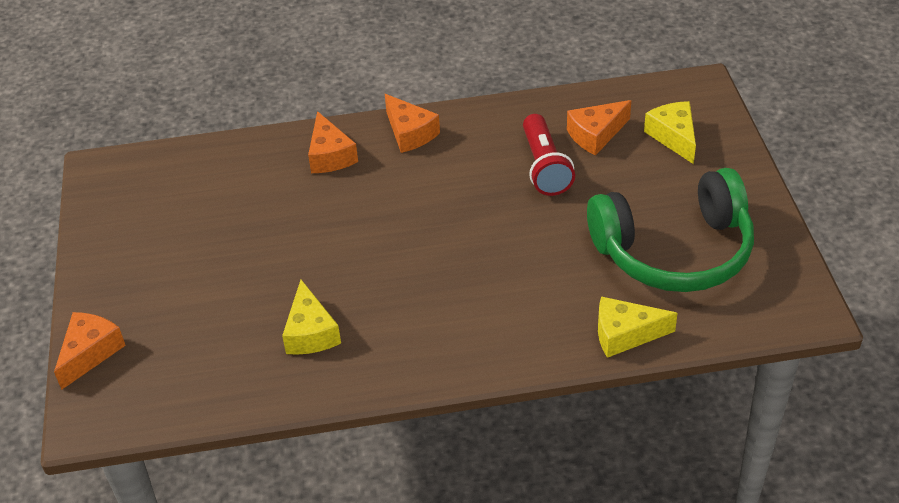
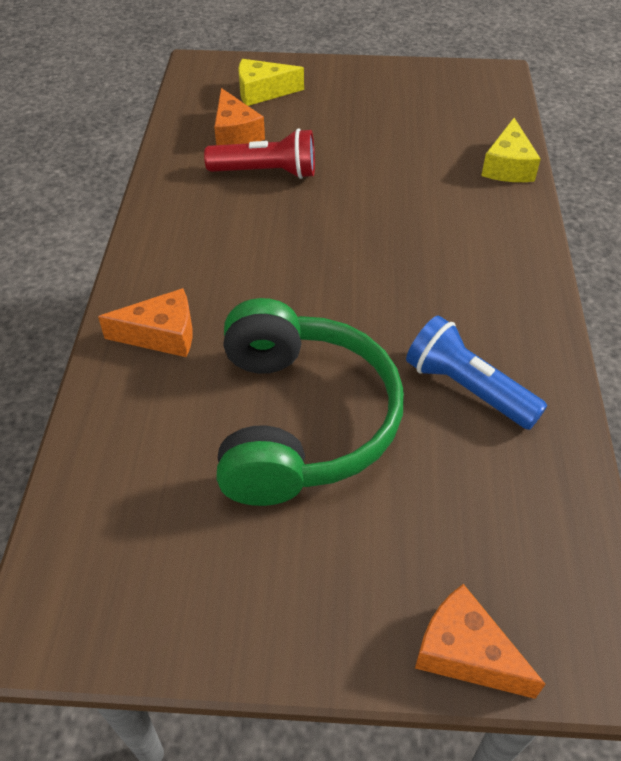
camera: 80 degrees left, 5 degrees up
yellow cheese [282,280,341,355] -> blue flashlight [406,316,547,430]
orange cheese [385,94,440,153] -> none
green headphones [587,168,754,292] -> green headphones moved to [216,298,404,506]

